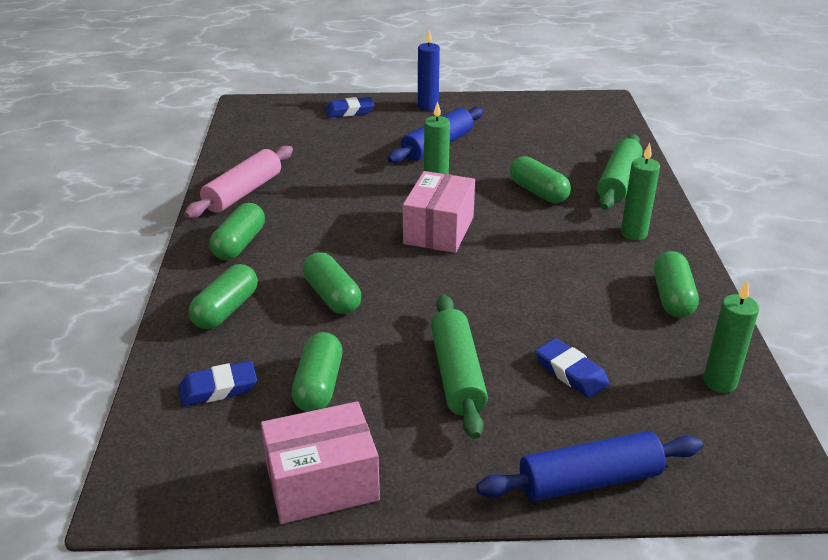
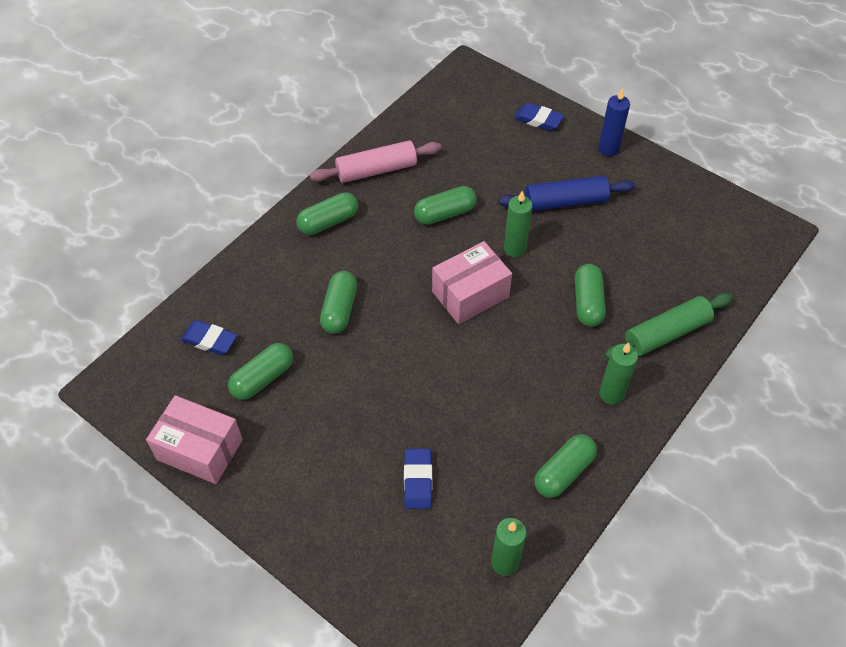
camera: 40 degrees right, 20 degrees up
green capsule [189,264,258,329] -> green capsule moved to [414,186,477,225]
green rolling pin [431,294,488,439] -> none
blue rolling pin [476,431,703,502] -> none

